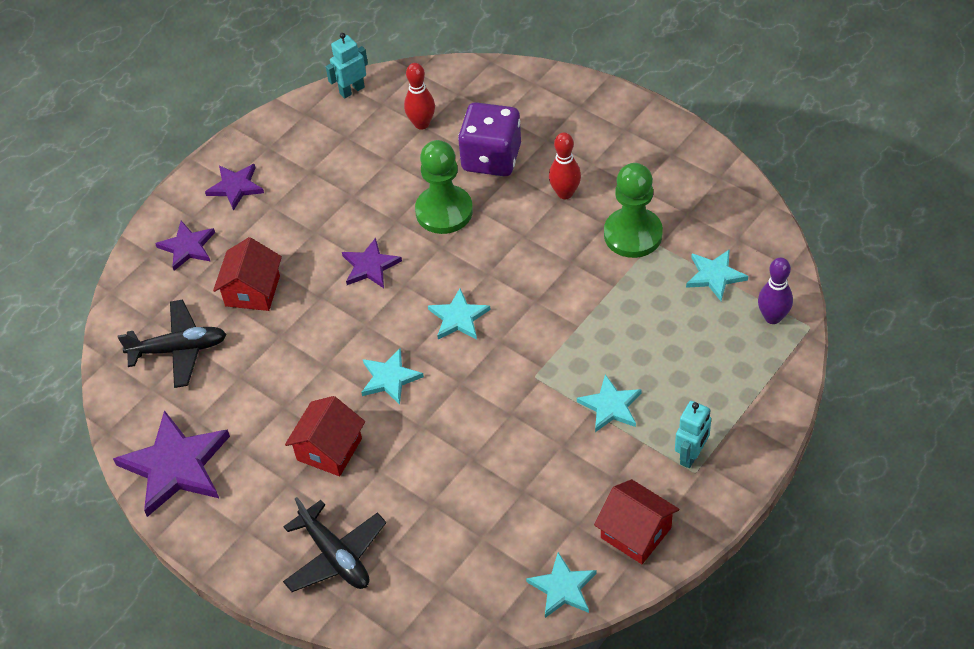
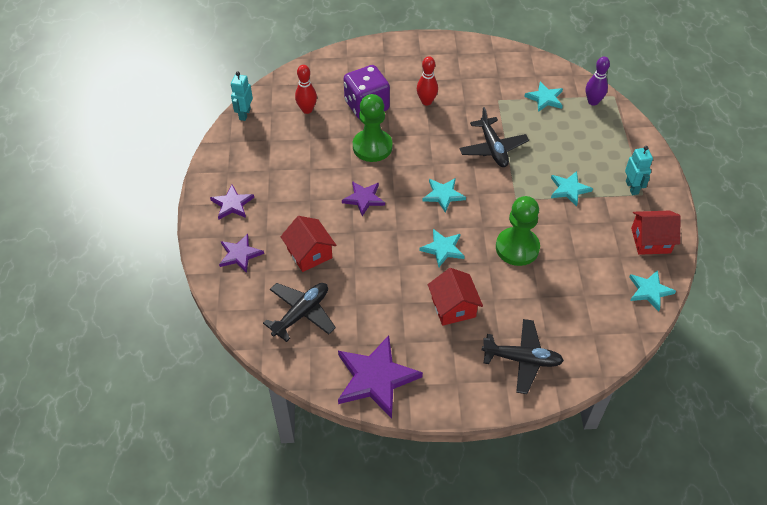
camera: 45 degrees left, 0 degrees up
green pawn [604,163,663,258] -> green pawn moved to [496,196,540,266]
none -> black plane [459,107,529,167]

